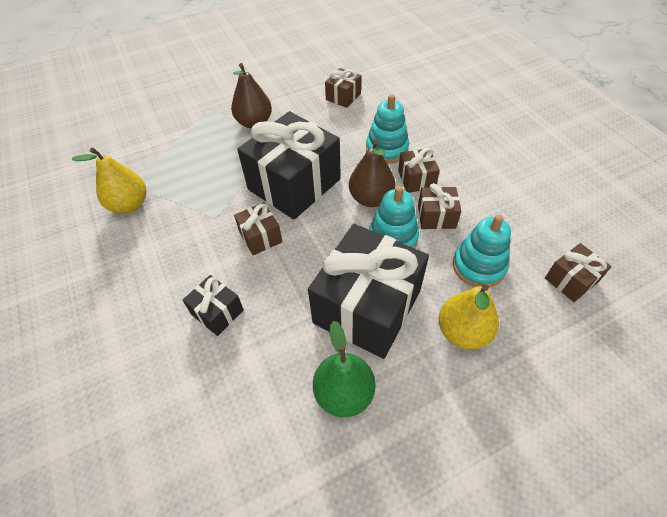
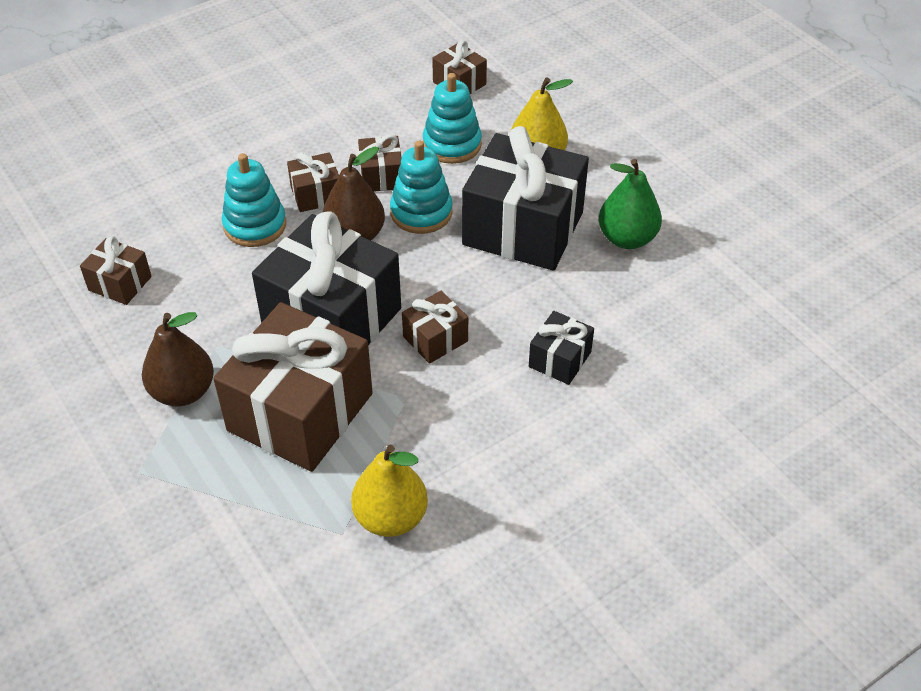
camera: 100 degrees left, 5 degrees down
none -> brown gift [213,302,373,472]

